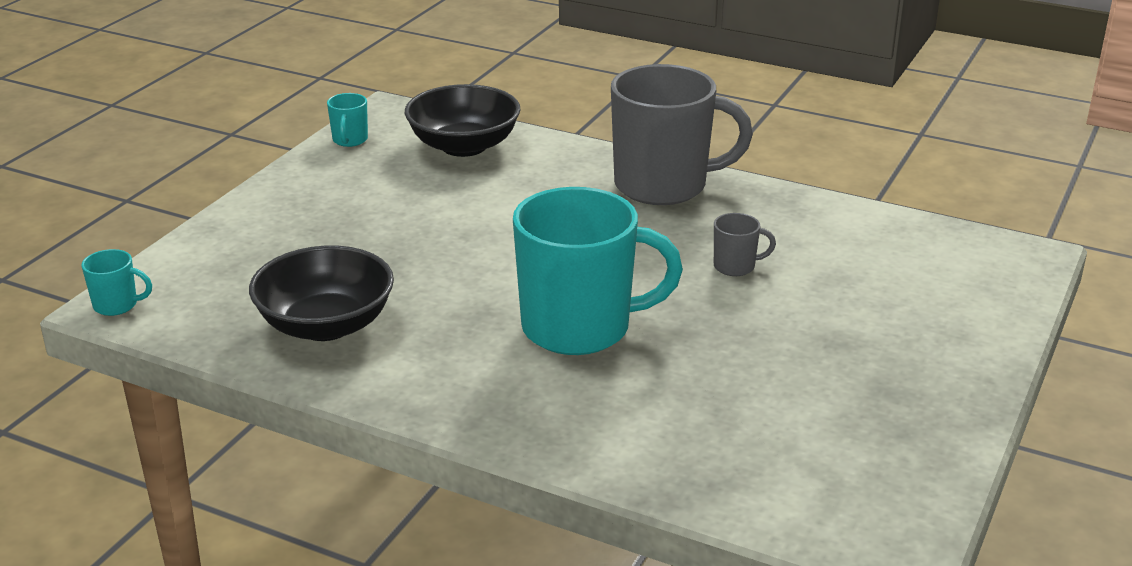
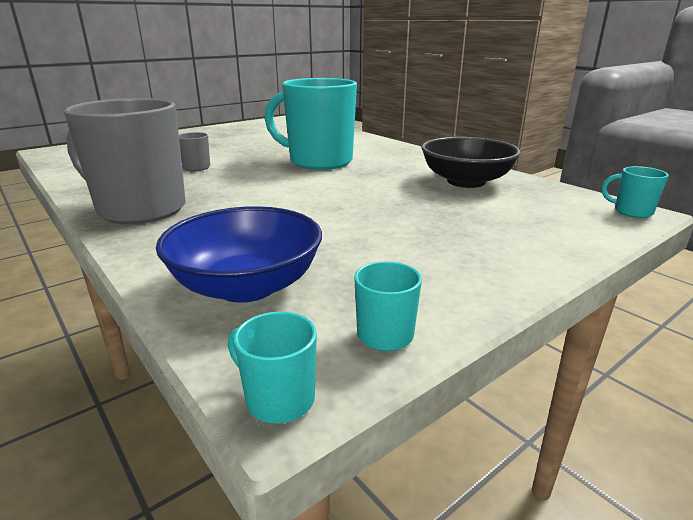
camera: 155 degrees left, 5 degrees down
black bowl [405,84,521,157] -> blue bowl [156,206,322,303]
none -> turquoise mug [228,312,317,423]

